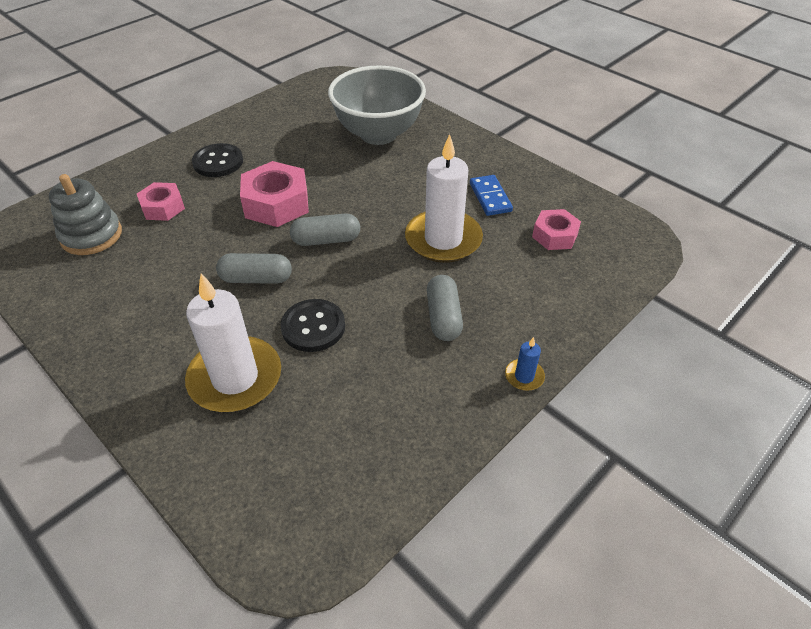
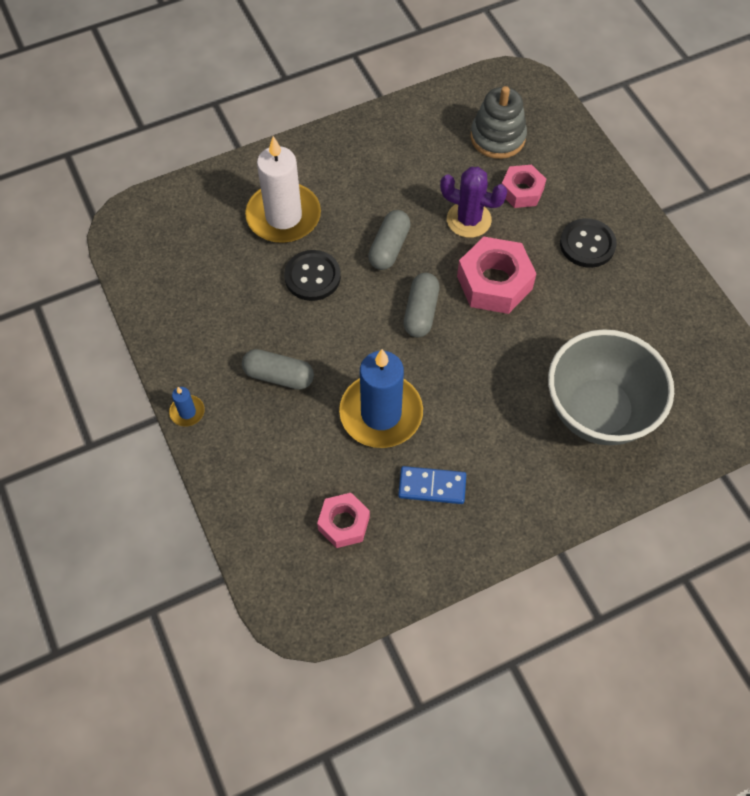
camera: 110 degrees right, 15 degrees up
white candle [405,134,483,263] -> blue candle [339,349,423,448]
none -> purple cactus [440,167,507,238]

